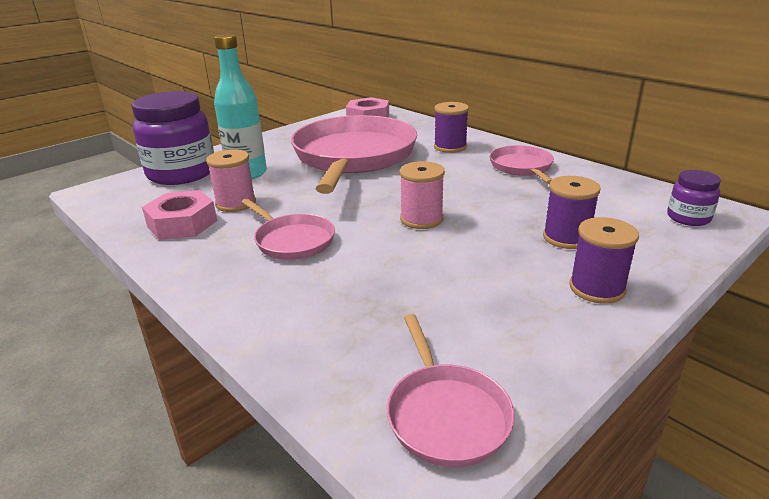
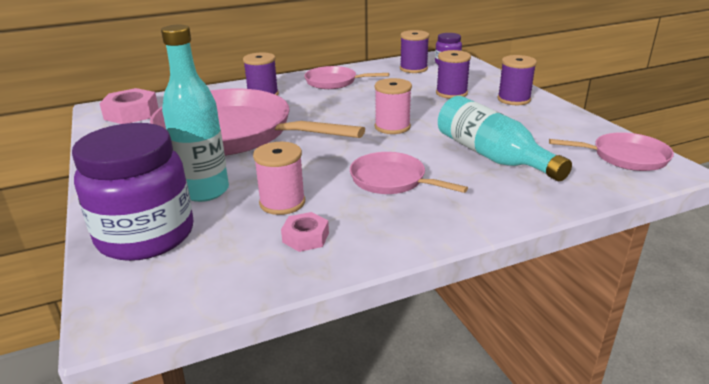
camera: 70 degrees left, 0 degrees up
pink nut [142,190,217,240] -> pink nut [281,212,329,252], size x0.59
pink pan [241,198,335,260] -> pink pan turned 120 degrees counterclockwise [350,152,468,194]
none -> purple spool [400,30,430,73]
none -> turquoise bottle [438,96,572,181]

